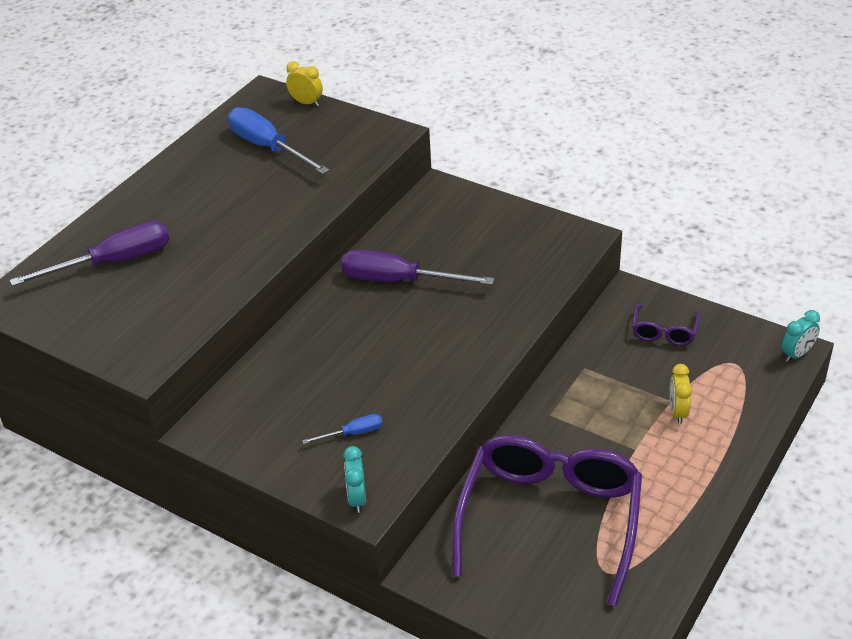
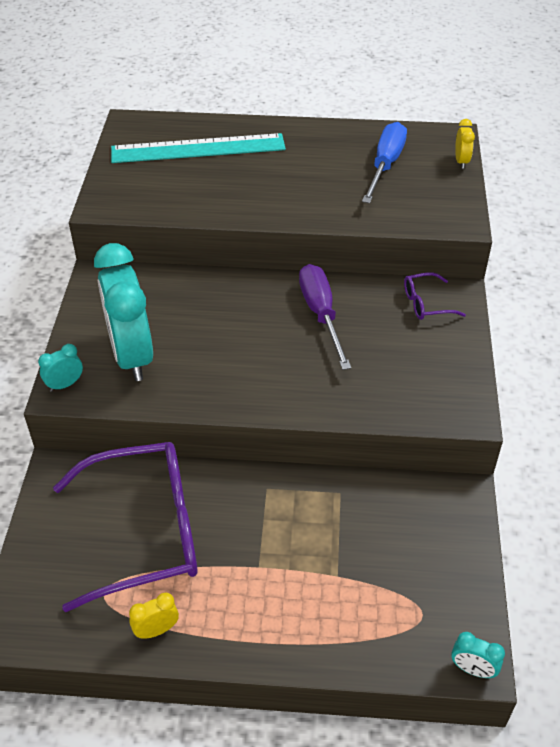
camera: 60 degrees right, 5 degrees up
purple screwdriver [10,221,170,286] -> turquoise ruler [111,133,286,163]
blue screwdriver [302,414,383,444] -> turquoise clock [94,243,153,381]
purple glasses [633,304,700,346] -> purple glasses moved to [404,272,466,320]
yellow clock [670,364,692,424] -> yellow clock moved to [129,593,179,639]

